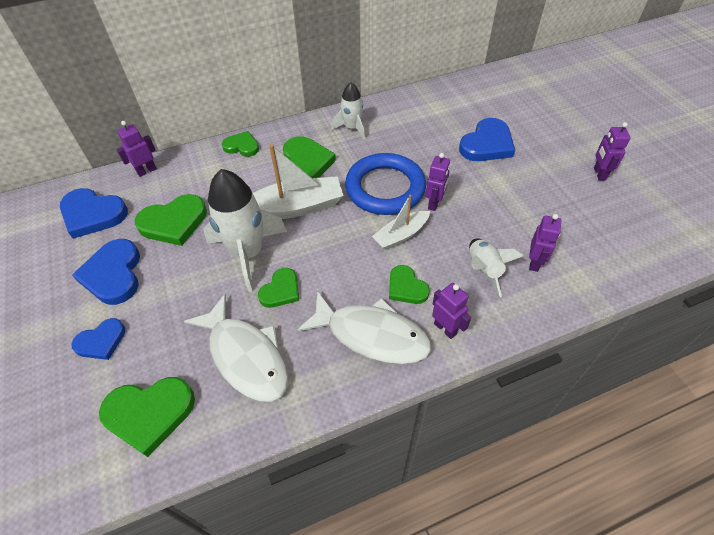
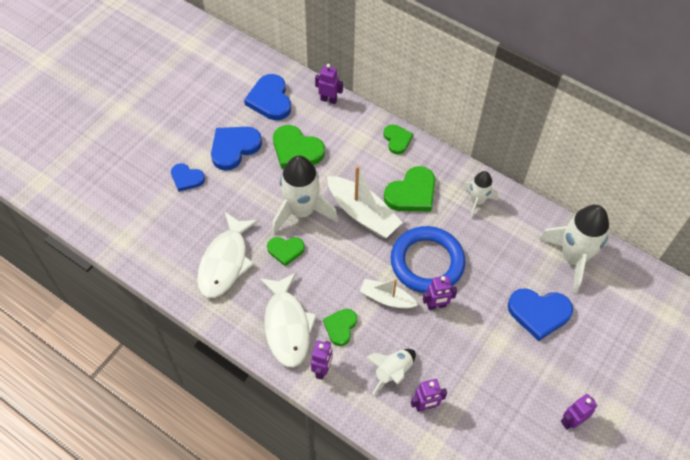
camera: 55 degrees right, 5 degrees up
green heart [99,377,195,457] -> none
none -> white rocket [538,205,610,293]

